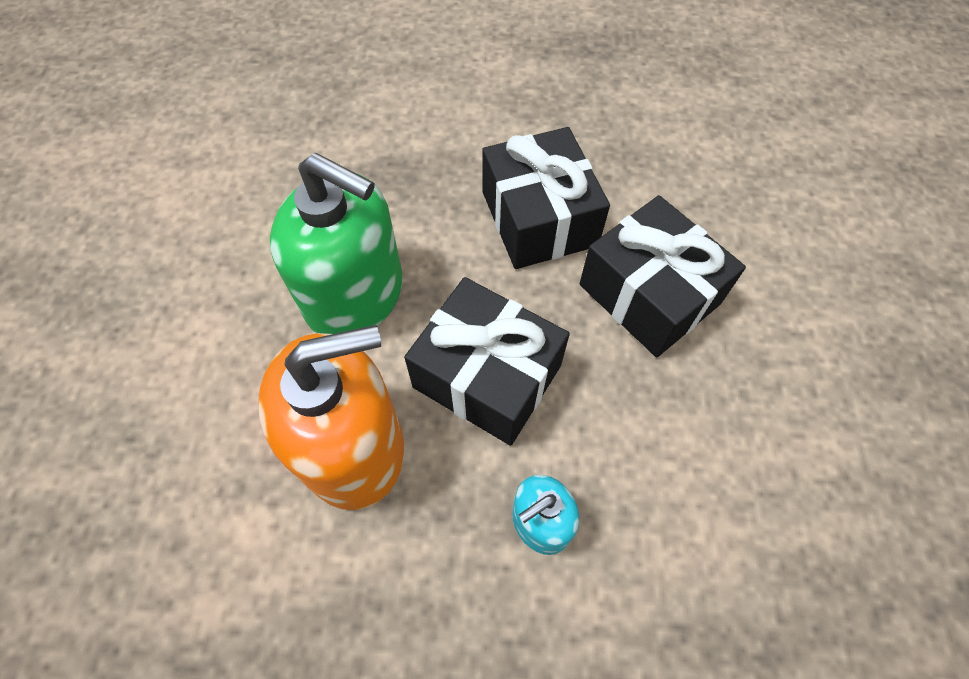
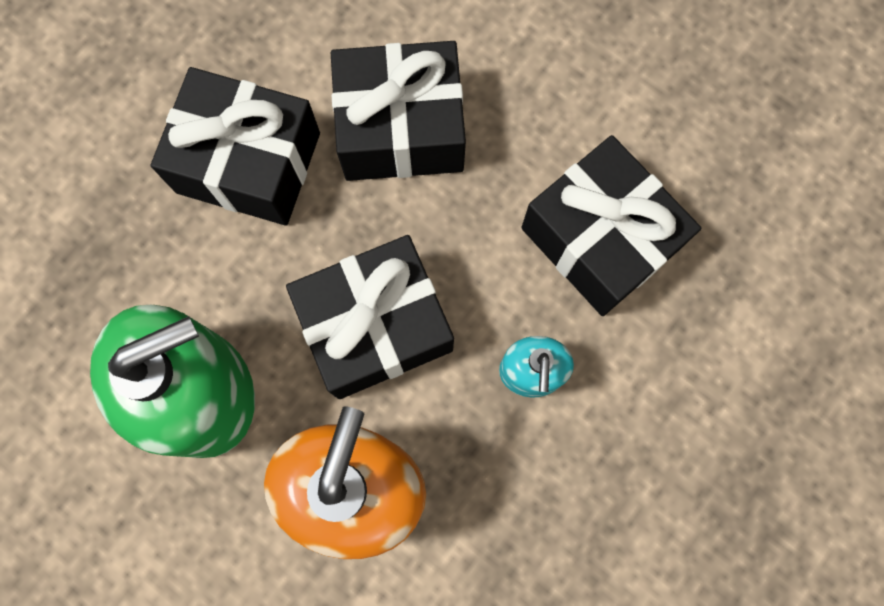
camera: 55 degrees left, 15 degrees up
none -> black gift [521,135,701,316]

